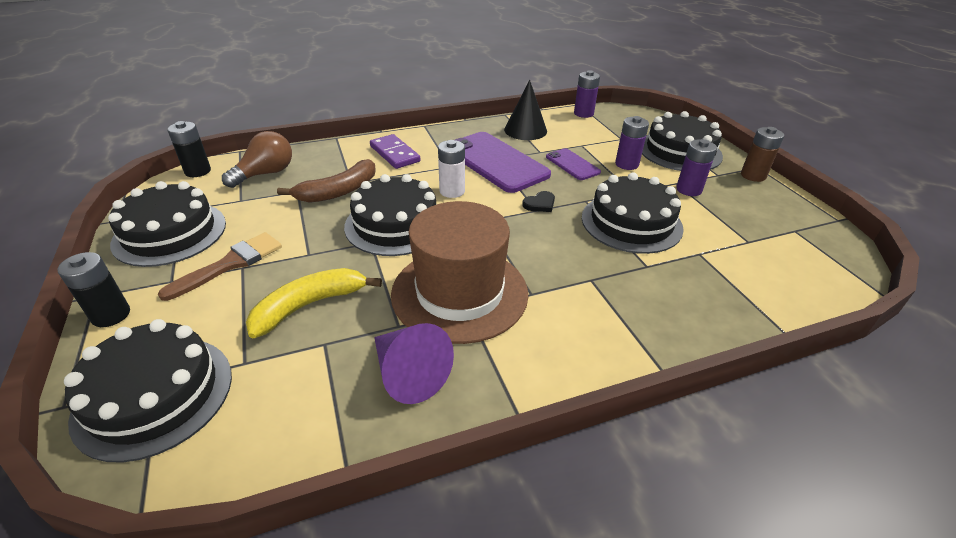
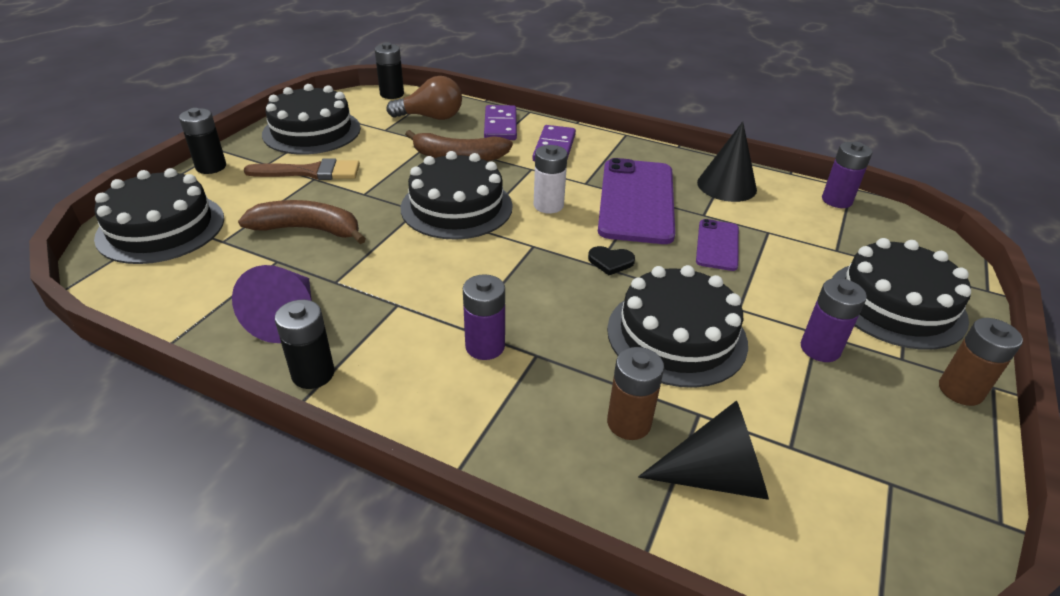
camera: 45 degrees right, 0 degrees up
yellow banana [246,268,382,338] -> brown banana [238,200,366,244]
brown hat [391,201,528,344] -> none
purple battery [615,116,649,170] -> purple battery moved to [463,274,505,360]
none -> black battery [275,300,335,389]
none -> purple domino [484,105,517,140]
none -> brown battery [607,347,664,440]
none -> black cone [638,400,769,500]

